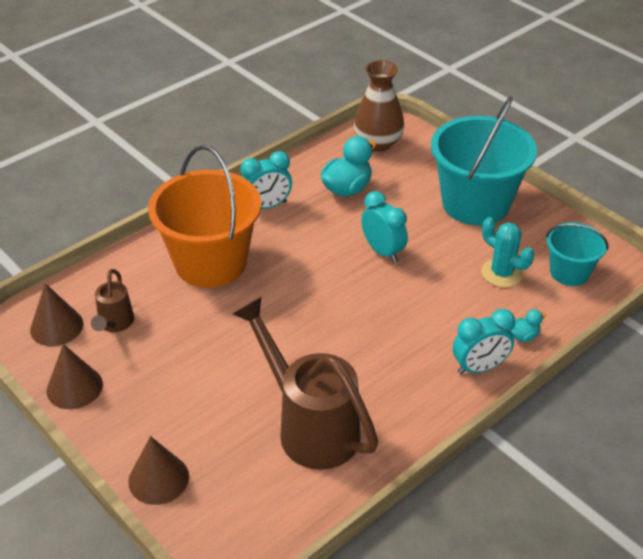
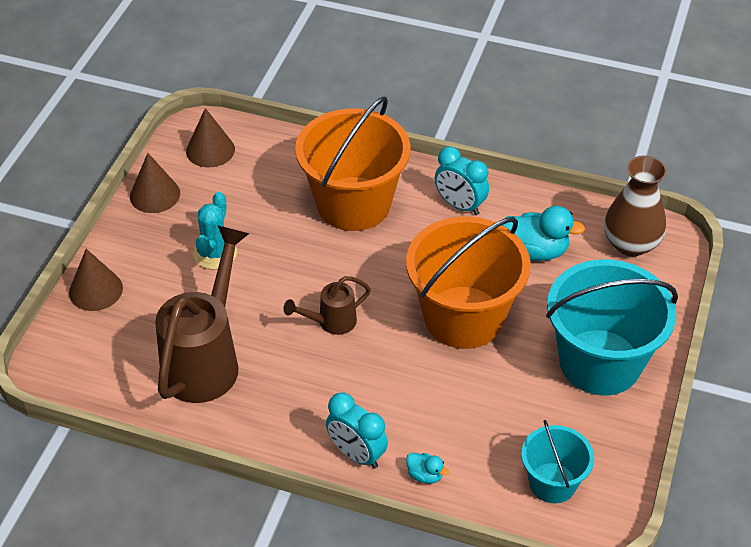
camera: 60 degrees right, 5 degrees up
brown watering can [91,269,134,332] -> brown watering can moved to [283,276,371,335]
turquoise clock [361,191,408,263] -> orange bucket [406,216,531,349]
turquoise cactus [482,217,534,287] -> turquoise cactus moved to [193,192,237,270]

